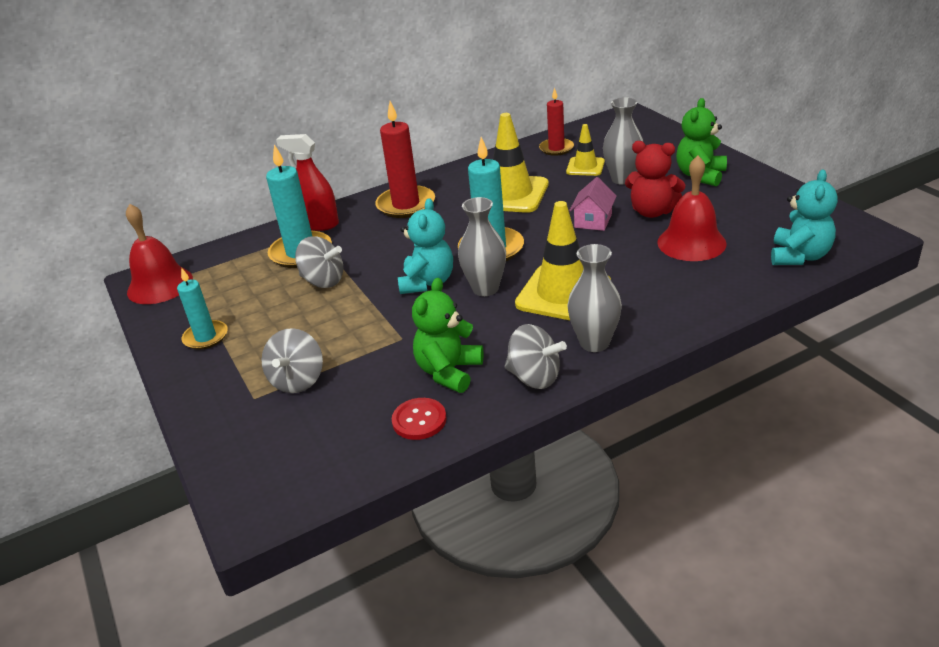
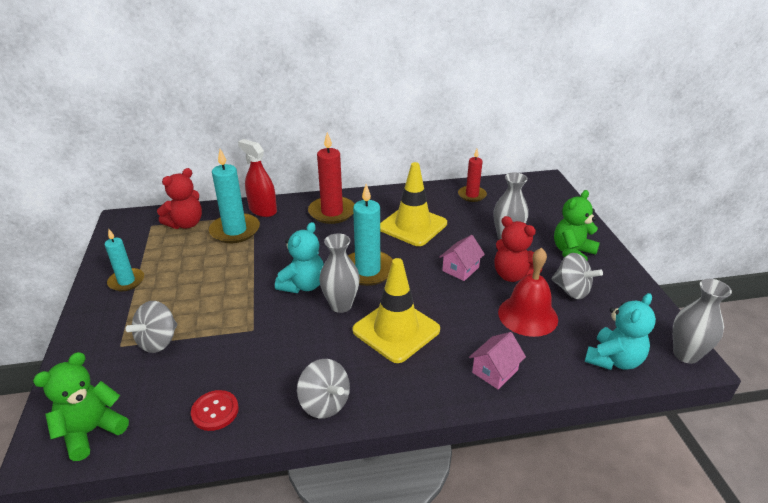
camera: 15 degrees right, 0 degrees up
red bell [126,204,193,304] -> none
grey spinning top [295,236,344,288] -> grey spinning top moved to [552,253,603,299]
green teddy bear [412,278,484,393] -> green teddy bear moved to [33,352,129,461]
yellow traffic cone [566,124,605,176] -> none
grey vase [567,244,622,352] -> grey vase moved to [673,279,732,364]
none -> red teddy bear [157,168,202,229]
none -> pink house [469,332,526,389]

